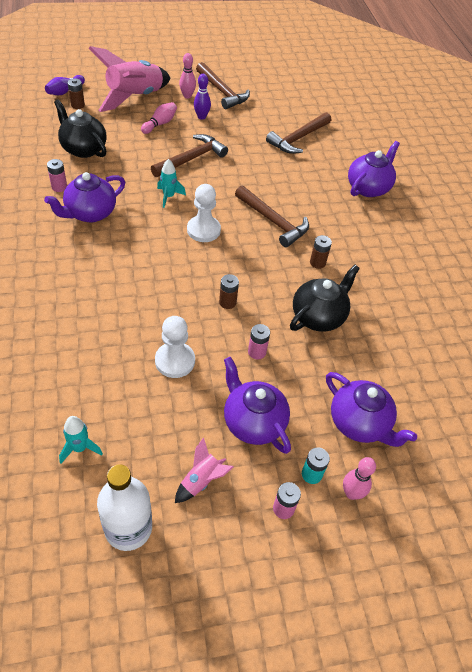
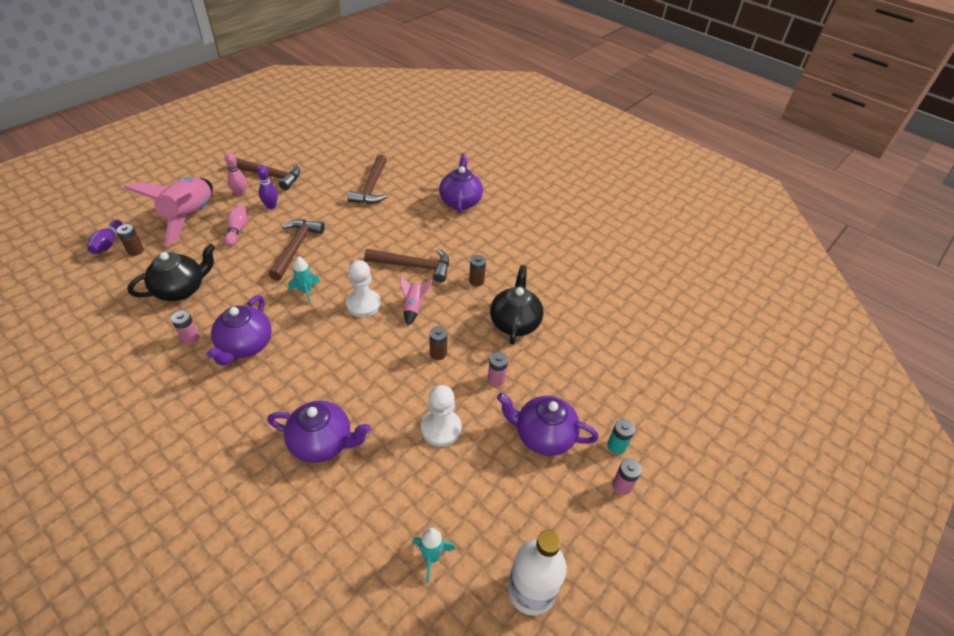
camera: 35 degrees left, 5 degrees down
black teapot [54,99,107,158] -> black teapot turned 135 degrees clockwise [128,243,215,301]
pink rocket [175,437,233,503] -> pink rocket moved to [400,275,432,326]
purple teapot [326,372,417,447] -> purple teapot moved to [267,401,371,463]
pink bowling pin [343,457,376,500] -> none

